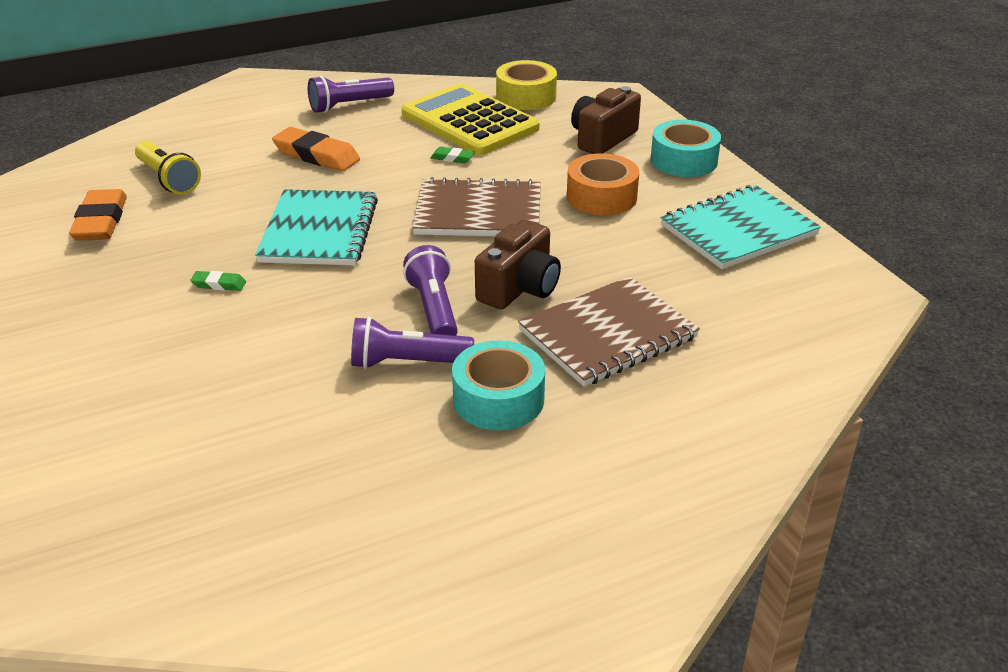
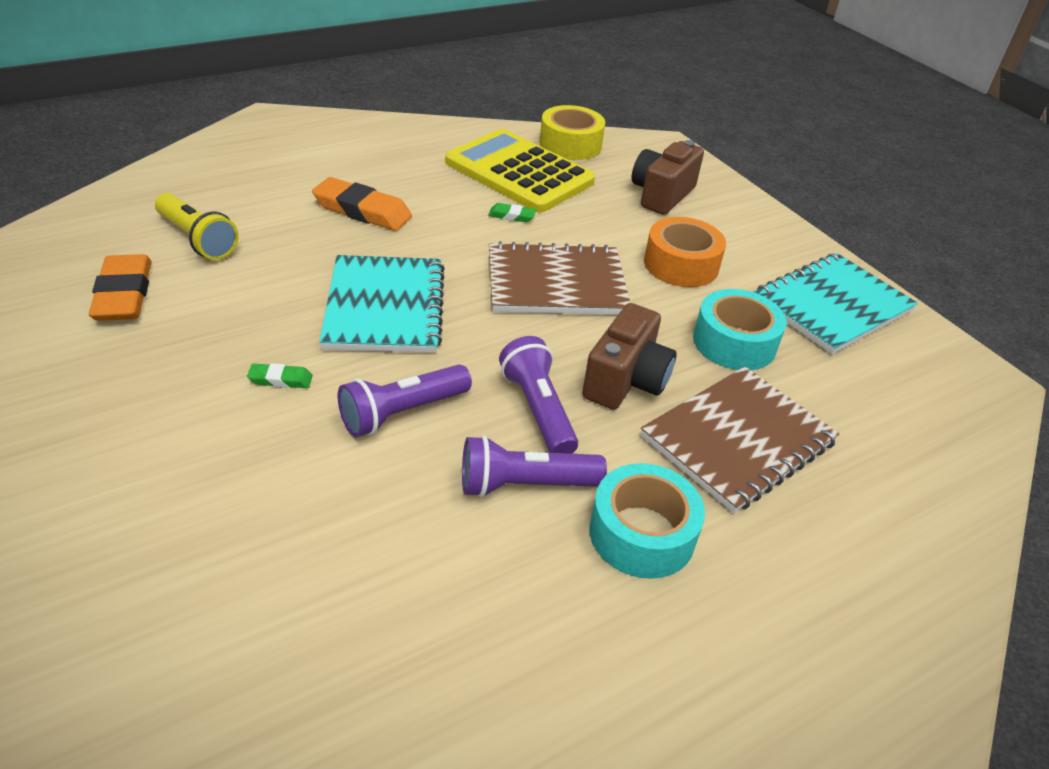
camera: 10 degrees left, 5 degrees up
purple flashlight [308,76,394,113] -> purple flashlight moved to [338,364,472,437]
turquoise tape [651,120,721,177] -> turquoise tape moved to [693,289,786,370]

